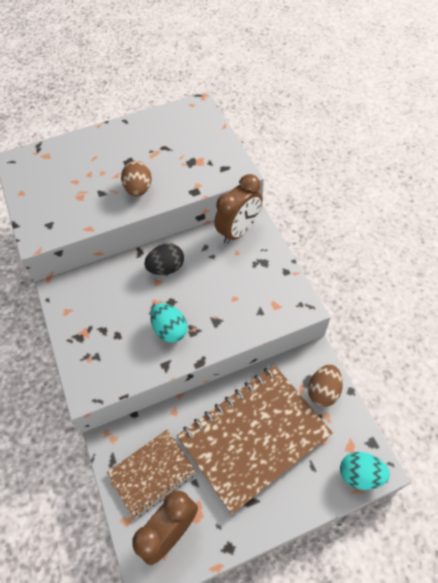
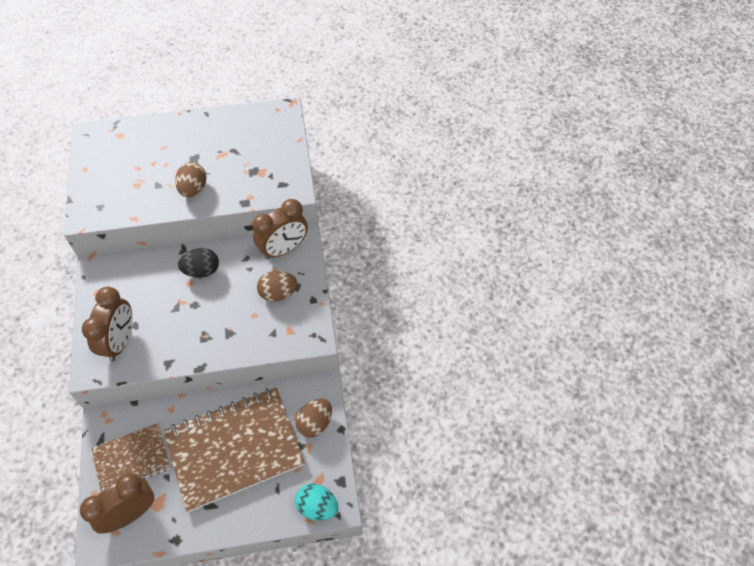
camera: 10 degrees right, 0 degrees up
turquoise egg [150,303,187,343] -> none
none -> brown clock [82,287,132,361]
none -> brown egg [257,271,298,302]

